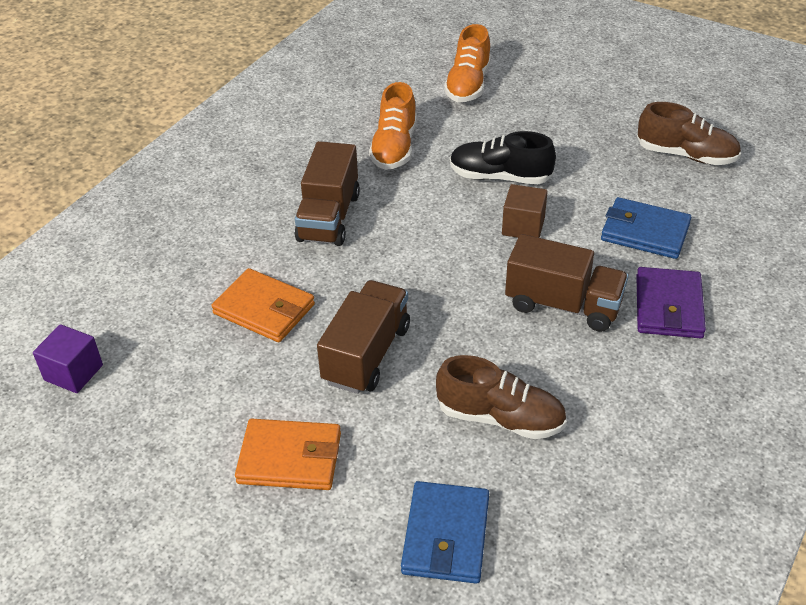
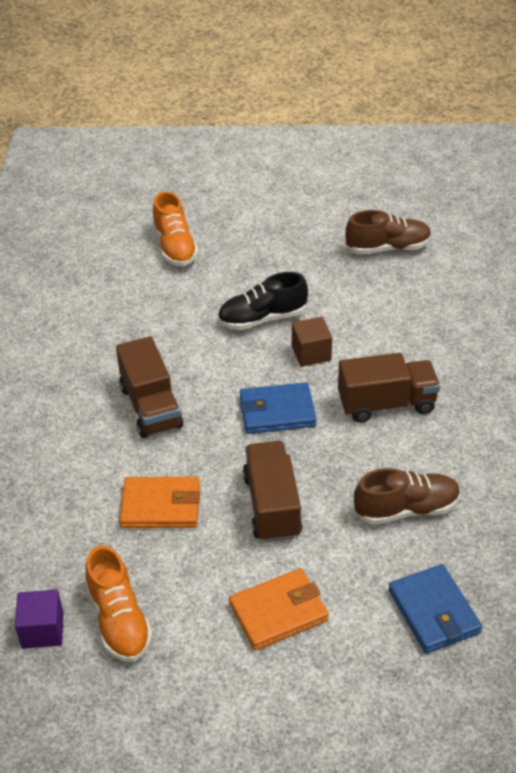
camera: 30 degrees left, 0 degrees up
orange shoe [369,82,417,170] -> orange shoe moved to [85,545,153,662]
blue wallet [601,197,691,259] -> blue wallet moved to [240,382,316,434]
purple wallet [636,267,706,338] -> none

